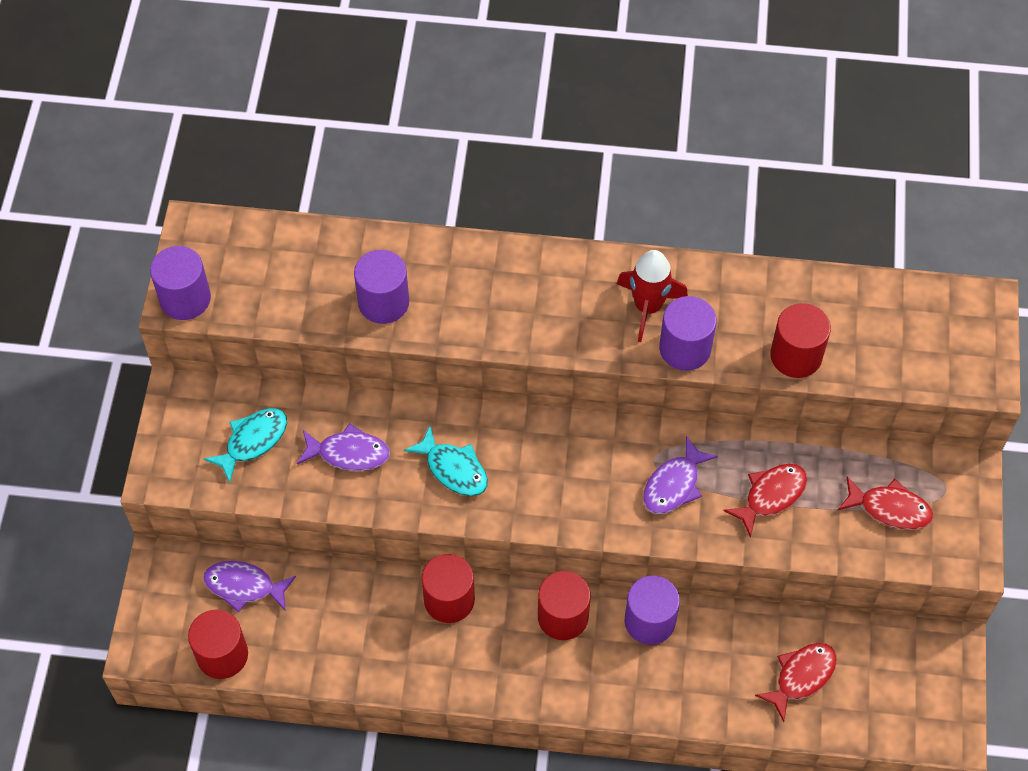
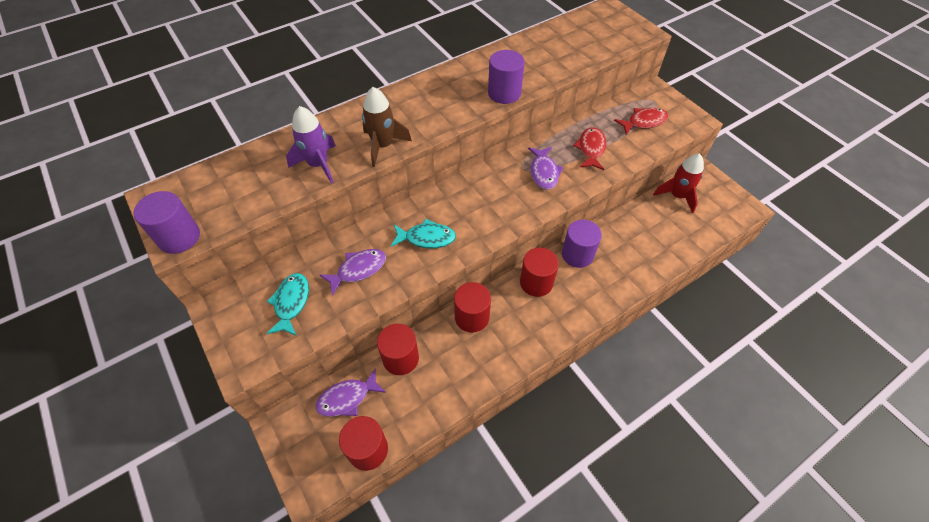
camera: 40 degrees left, 5 degrees down
purple cylinder [354,250,409,324] -> purple rocket [286,106,336,184]
red rocket [617,250,688,342] -> red rocket moved to [653,154,704,213]
red fish [755,643,837,722] -> none
red cylinder [770,303,831,378] -> red cylinder moved to [377,324,419,375]
none -> brown rocket [362,87,412,167]

